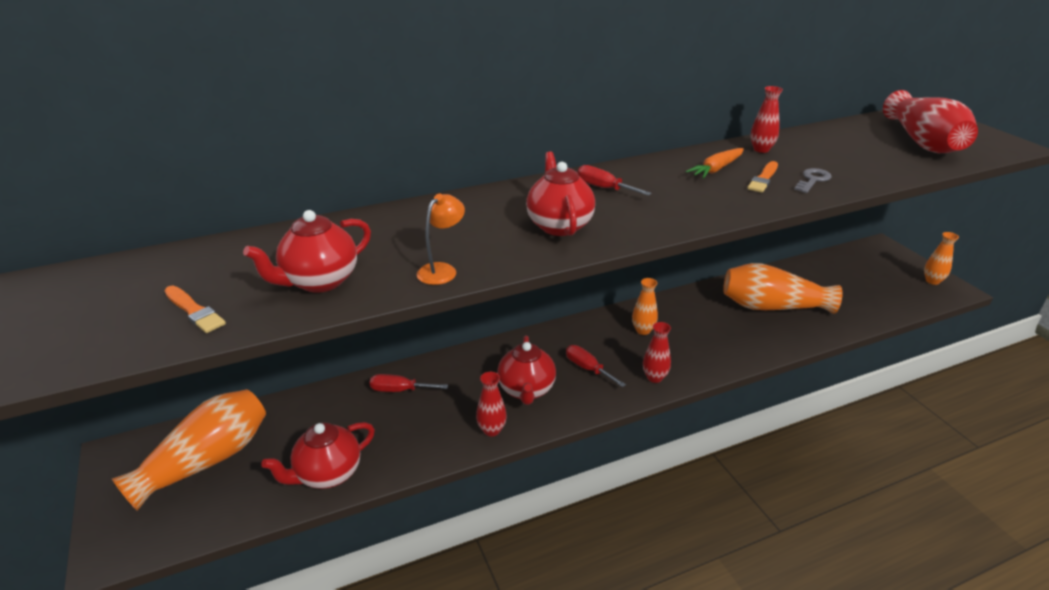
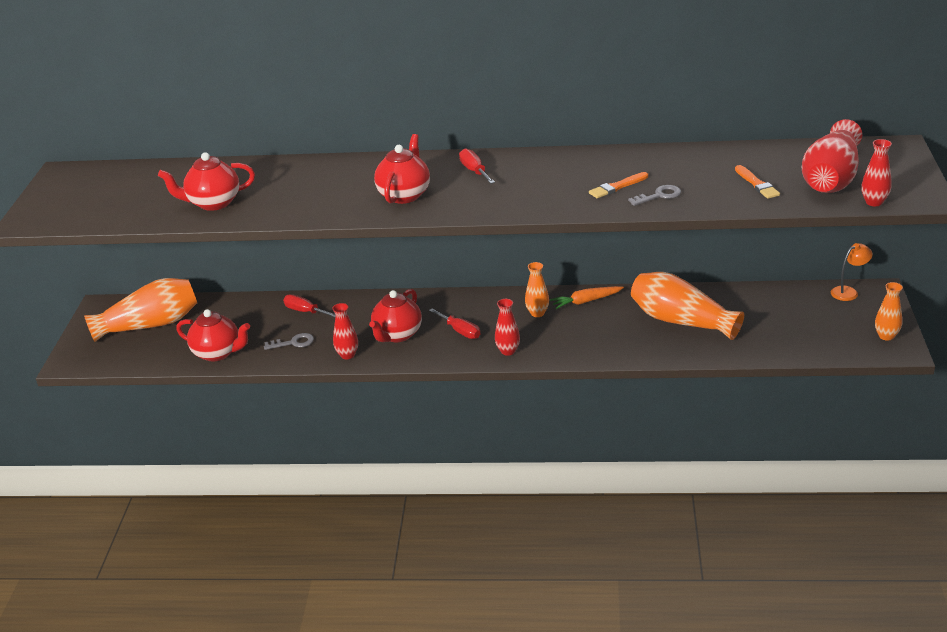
camera: 30 degrees right, 0 degrees up
orange brush [164,286,226,333] -> orange brush moved to [735,165,780,199]
red teapot [261,422,375,489] -> red teapot turned 150 degrees counterclockwise [176,309,250,362]
orange lamp [417,194,465,285] -> orange lamp moved to [831,243,873,301]
red screwdriver [566,345,626,387] -> red screwdriver turned 150 degrees clockwise [429,308,480,339]
orange carrot [686,148,744,178] -> orange carrot moved to [550,286,624,309]
red vase [751,86,783,153] -> red vase moved to [861,139,892,206]
none -> grey key [264,333,314,350]

